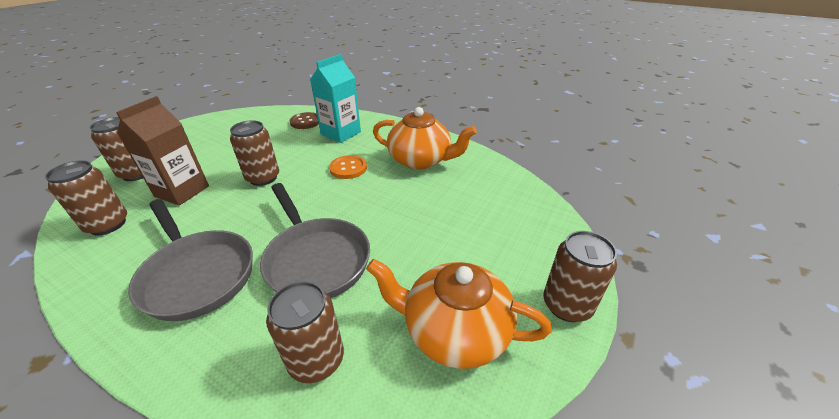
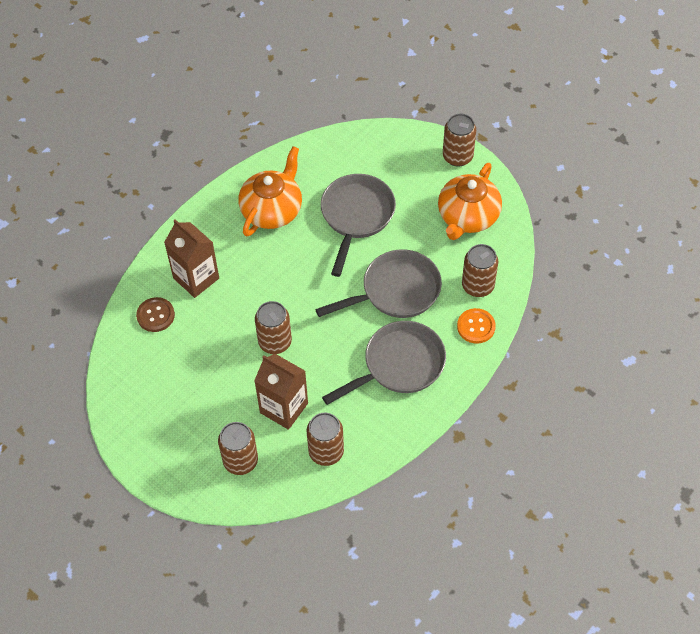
camera: 80 degrees left, 20 degrees up
turquoise carton [310,54,361,143] -> brown carton [164,219,219,298]
orange button [329,155,367,179] -> orange button moved to [457,308,496,343]
none -> grey pan [321,174,396,277]

